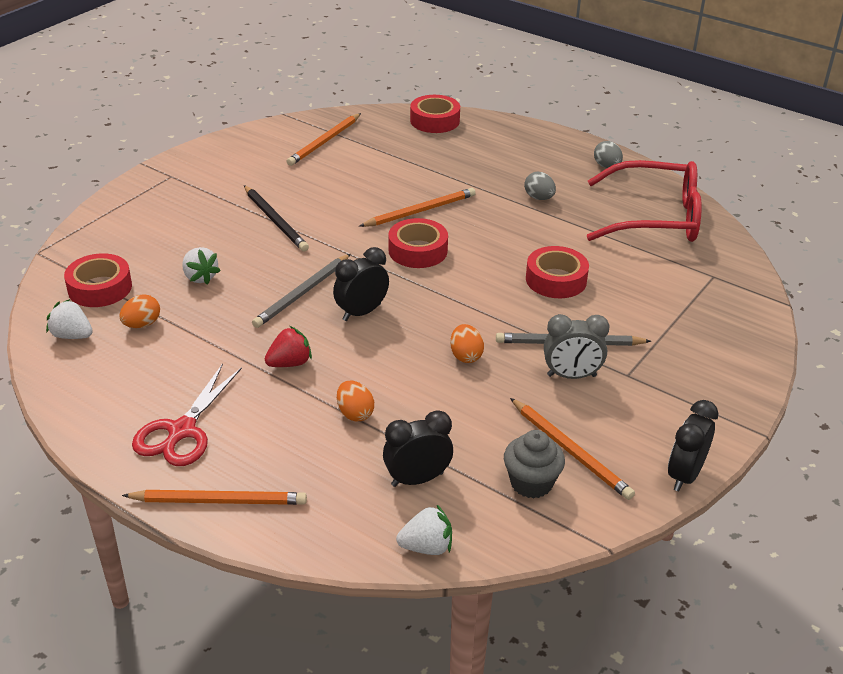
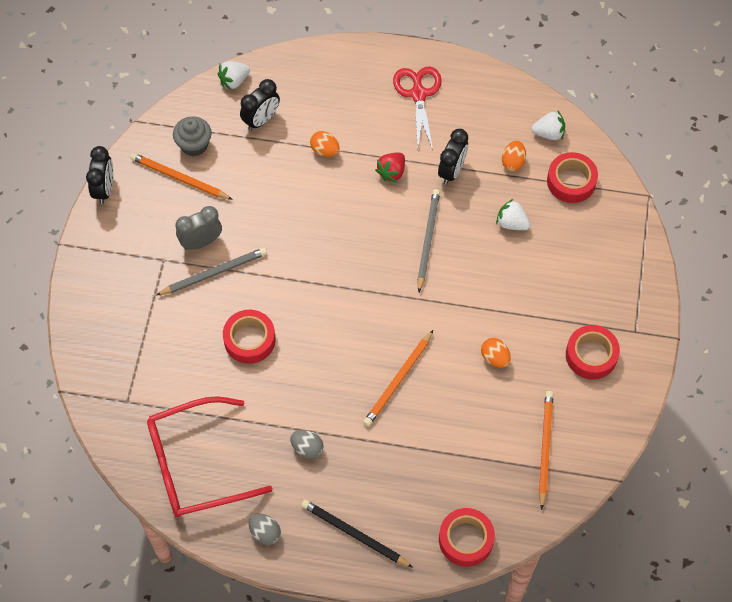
camera: 155 degrees right, 25 degrees up
orange pencil [122,490,307,505] -> none
black pencil [244,185,309,252] -> black pencil moved to [301,500,413,568]
black clock [333,247,389,321] -> black clock moved to [438,129,468,185]
red tape [388,218,448,268] -> red tape moved to [566,325,620,379]
orange egg [450,324,484,363] -> orange egg moved to [481,338,511,368]

